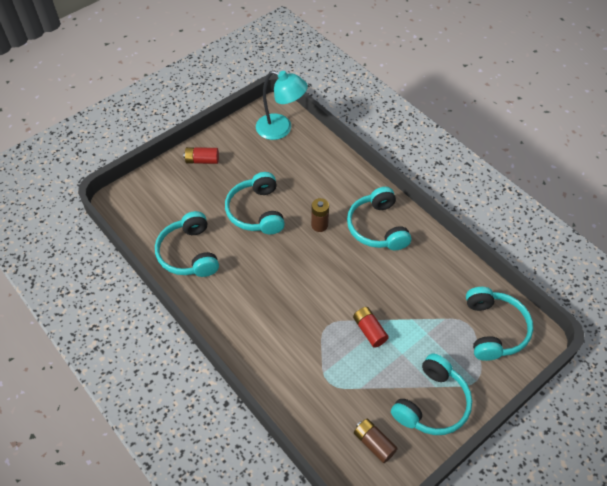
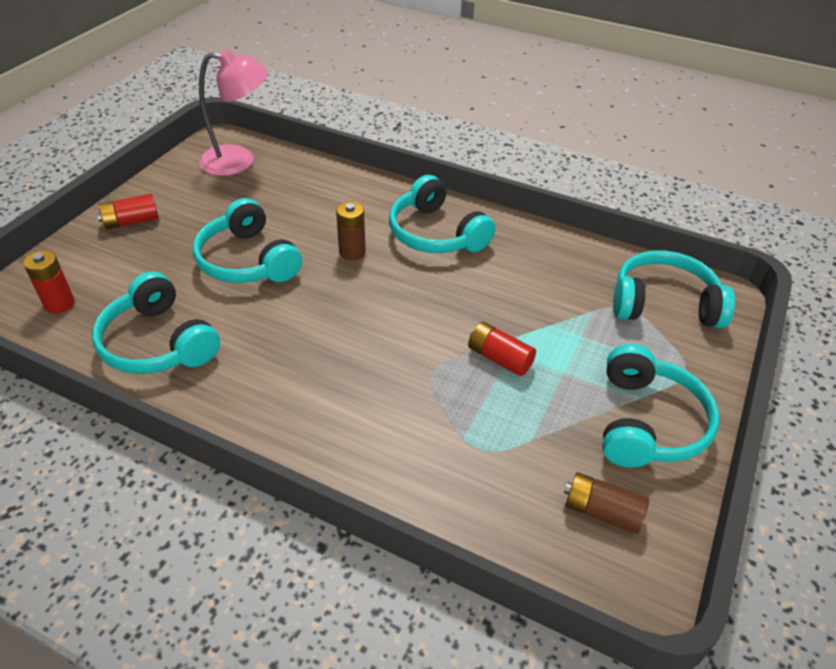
camera: 25 degrees left, 10 degrees down
turquoise lamp [256,70,308,140] -> pink lamp [199,49,268,176]
turquoise headphones [466,287,533,361] -> turquoise headphones turned 60 degrees counterclockwise [613,250,735,328]
none -> red battery [23,250,75,313]

